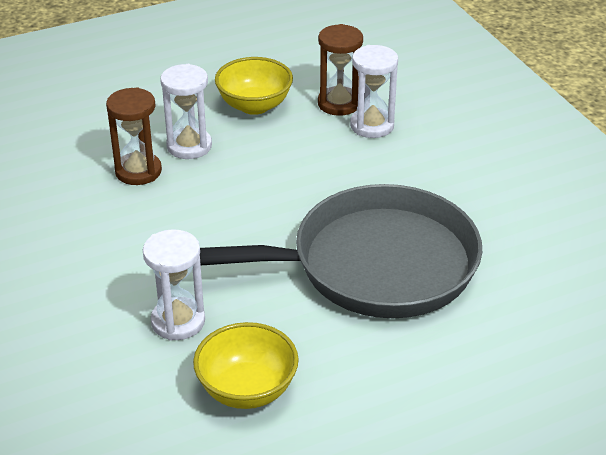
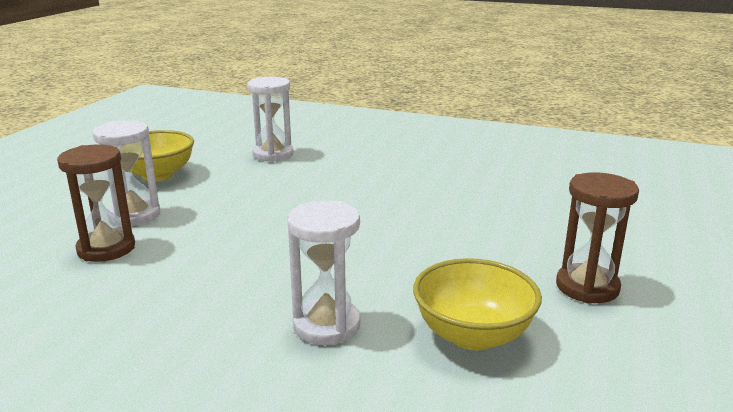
camera: 45 degrees left, 15 degrees down
grey pan [200,184,482,318] -> none
brown hourglass [318,24,363,116] -> brown hourglass moved to [556,172,639,303]

